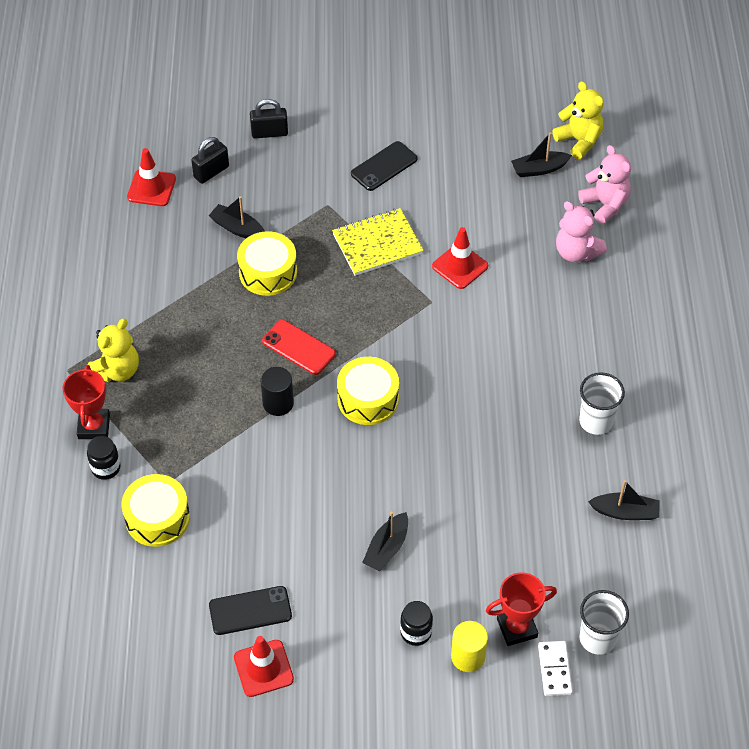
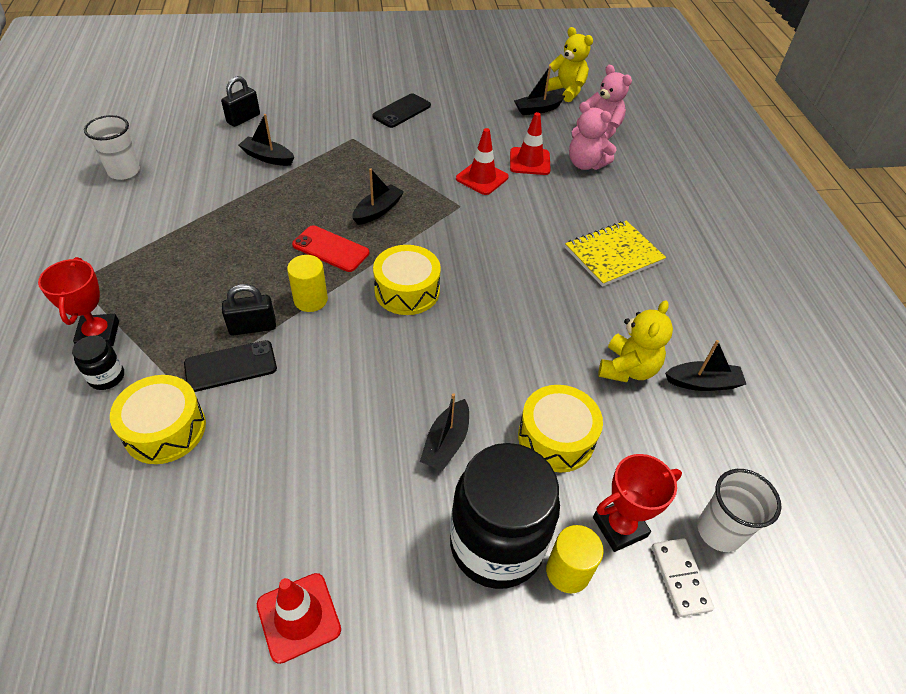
camera: 10 degrees left, 5 degrees down
yellow teddy bear [88,318,139,382] -> yellow teddy bear moved to [598,300,673,382]
red traffic cone [127,148,176,206] -> red traffic cone moved to [510,112,551,175]
black phone [209,586,292,635] -> black phone moved to [184,340,277,392]
yellow drum [237,231,297,296] -> yellow drum moved to [518,385,603,472]
black padlock [250,99,288,139] -> black padlock moved to [222,284,276,336]
black cylinder [261,367,294,416] -> yellow cylinder [287,255,328,312]
yellow notebook [332,208,424,276] -> yellow notebook moved to [565,221,666,287]
black jar [400,601,433,646] -> black jar [450,443,560,589], size x2.33
white cup [579,373,625,435] -> white cup moved to [84,115,140,180]
none -> black boat [352,168,404,225]

